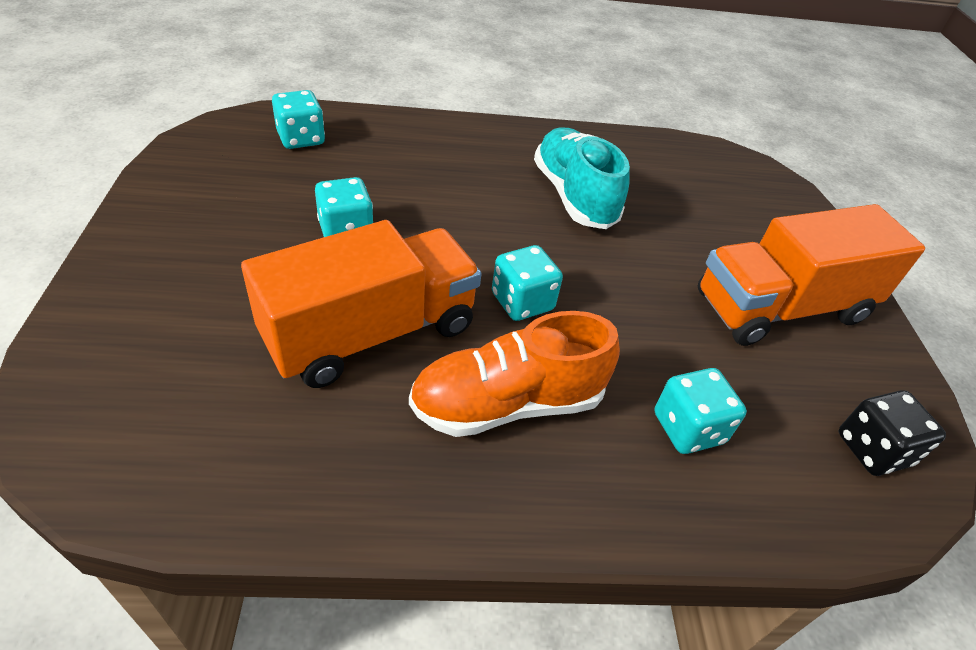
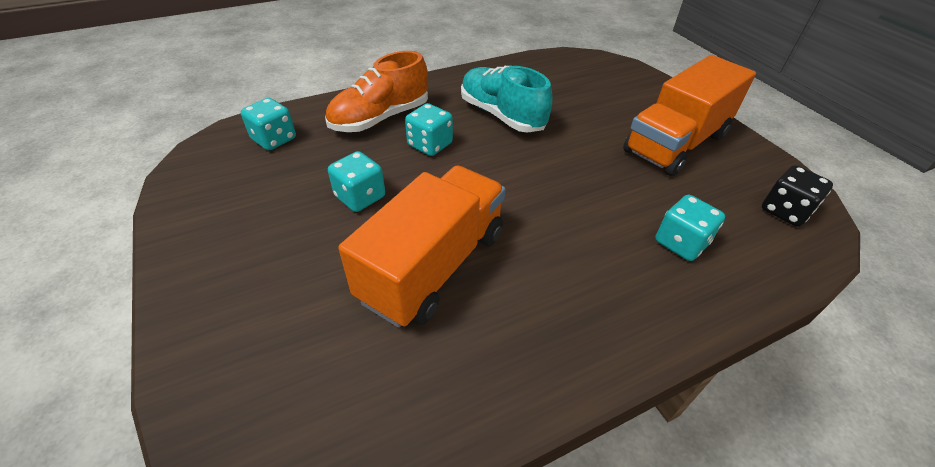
camera: 20 degrees left, 0 degrees up
orange shoe [409,311,620,437] -> orange shoe moved to [325,51,428,132]
turquoise dice [492,245,563,321] -> turquoise dice moved to [405,103,453,156]

